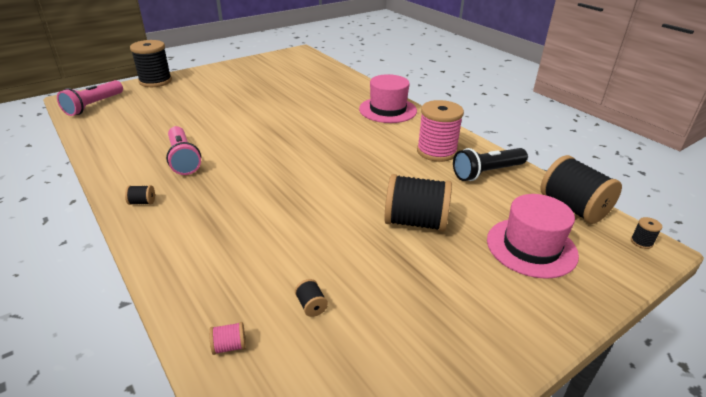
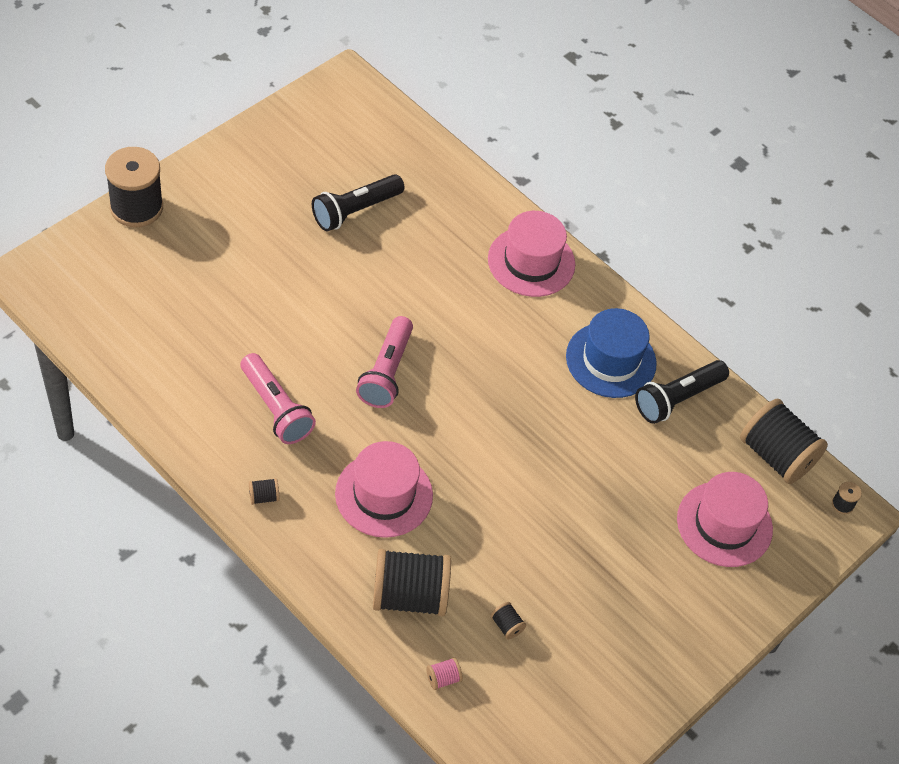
camera: 15 degrees left, 20 degrees up
pink flashlight [57,80,123,116] -> pink flashlight moved to [356,316,413,408]
black spool [384,174,452,232] -> black spool moved to [373,549,451,616]
pink spool [417,100,464,162] -> blue hat [566,308,657,398]
none -> black flashlight [312,174,404,231]
none -> pink hat [335,441,433,538]

